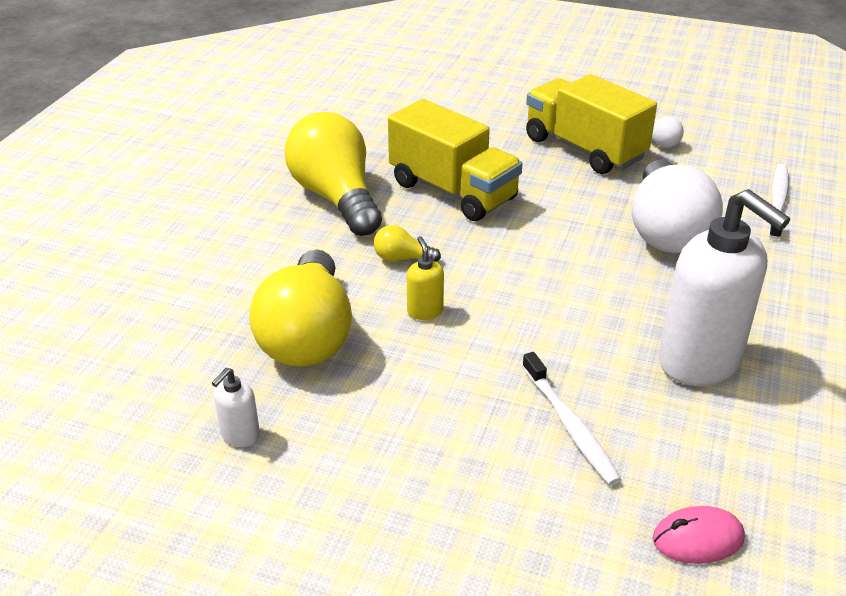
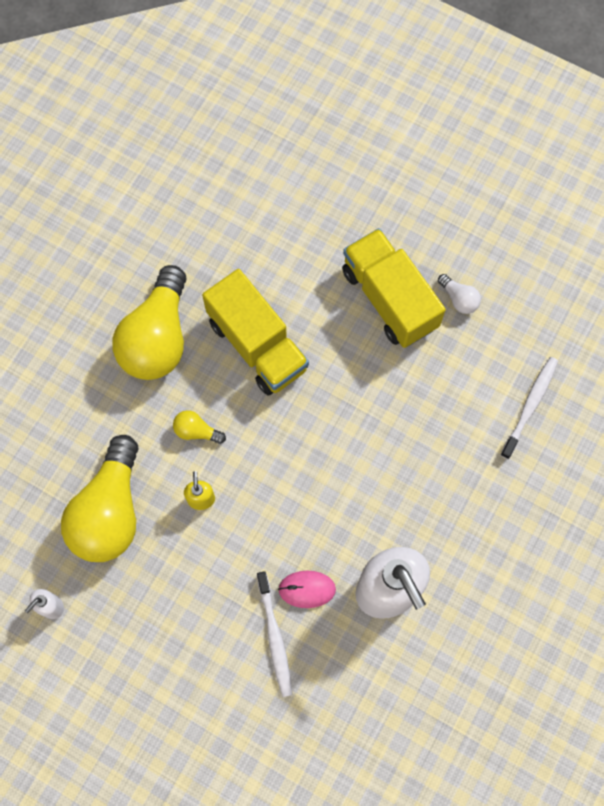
camera: 10 degrees right, 35 degrees up
yellow light bulb [285,112,382,236] -> yellow light bulb turned 150 degrees counterclockwise [112,265,187,380]
white light bulb [632,160,723,253] -> none
pink mouse [652,506,745,564] -> pink mouse moved to [278,571,336,608]

